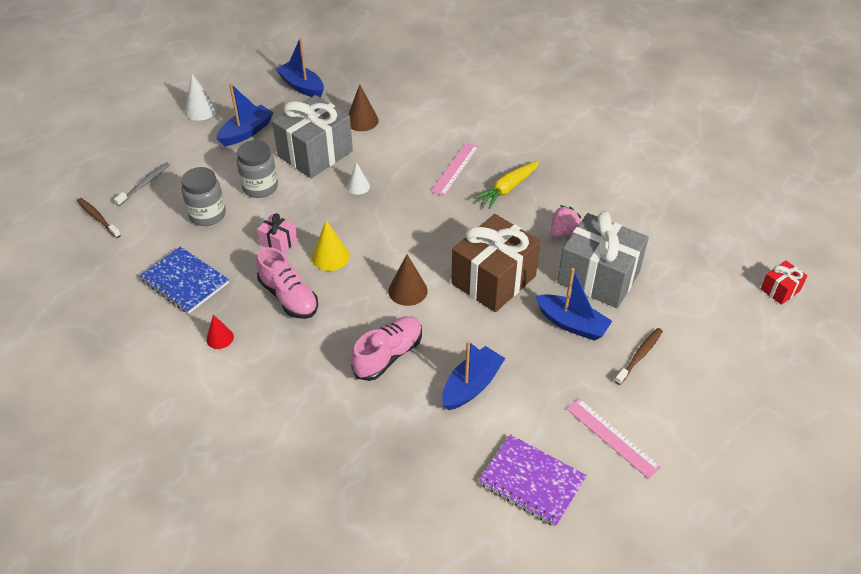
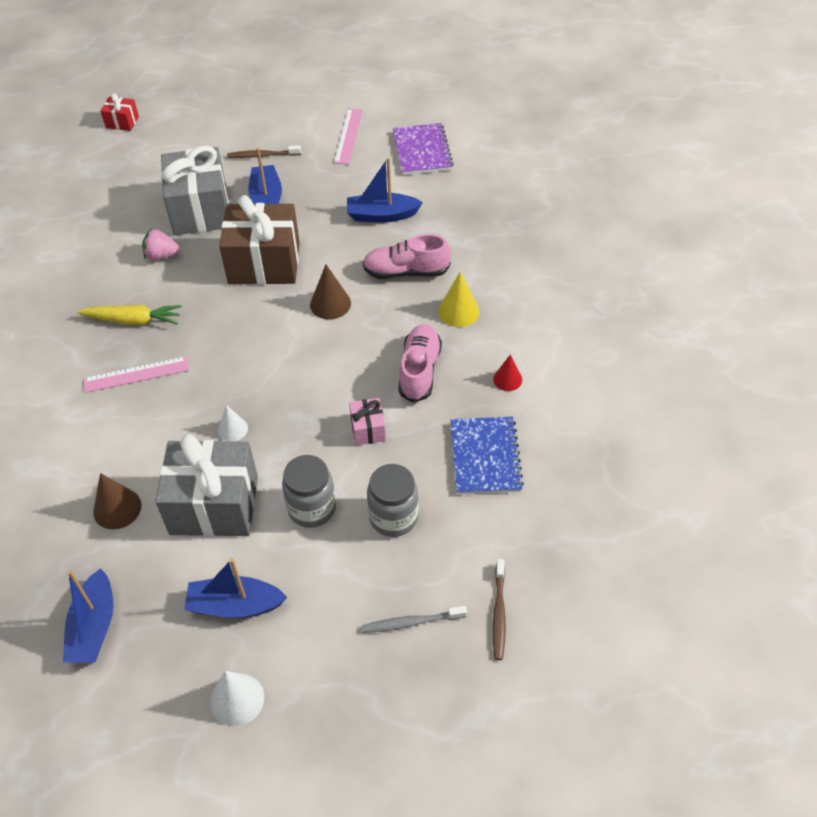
camera: 130 degrees left, 5 degrees up
yellow cone [312,220,350,271] -> yellow cone moved to [438,271,480,327]

